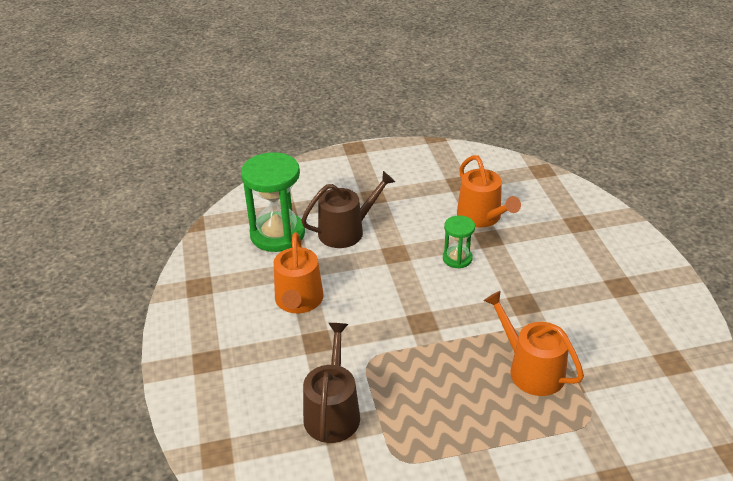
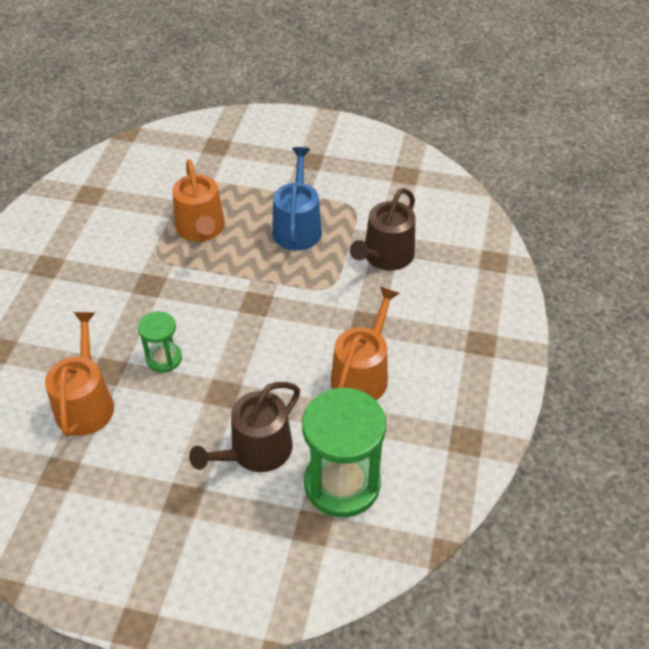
camera: 155 degrees left, 10 degrees up
brown watering can [301,171,395,248] -> brown watering can turned 45 degrees counterclockwise [189,382,300,472]
none -> blue watering can [272,147,322,251]

